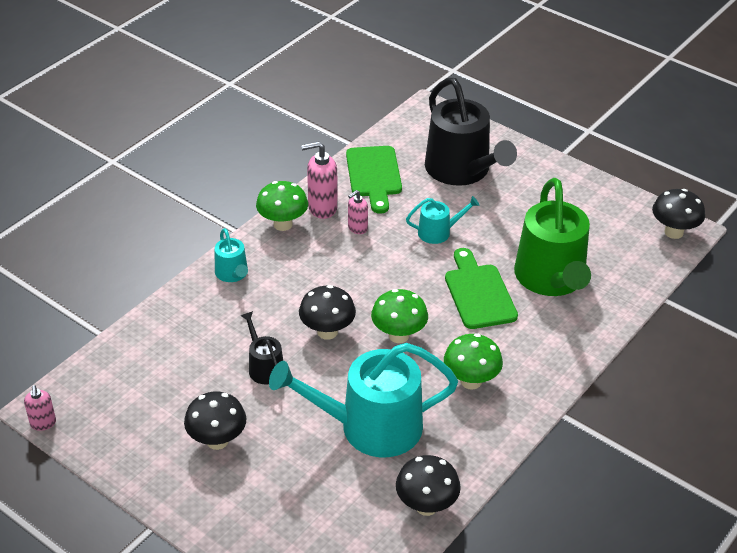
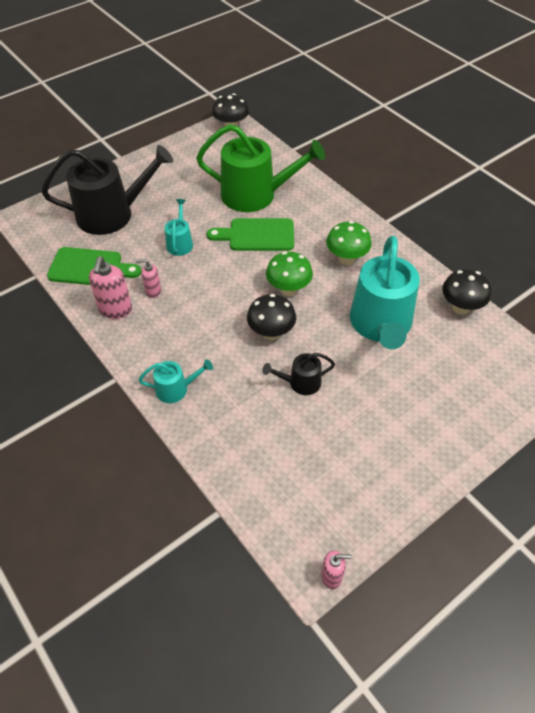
camera: 75 degrees left, 10 degrees up
black mushroom [184,392,246,450] -> none
green mushroom [256,181,308,231] -> none
pink soap dispenser [348,190,368,234] -> pink soap dispenser turned 120 degrees clockwise [136,259,161,298]

